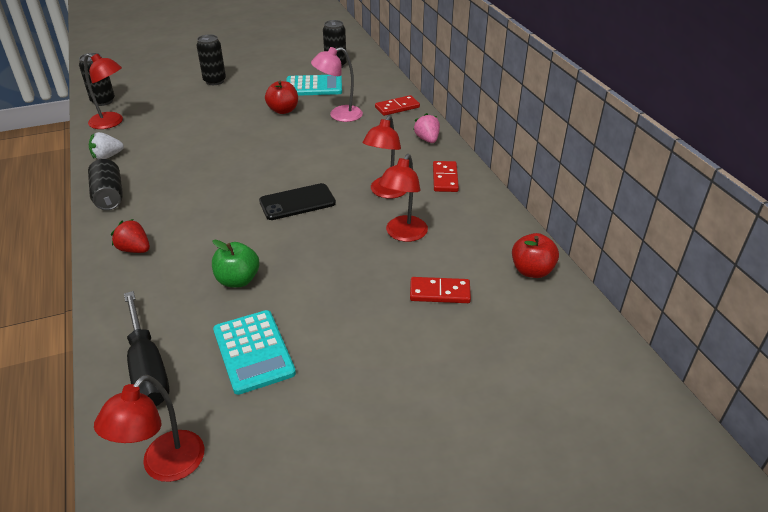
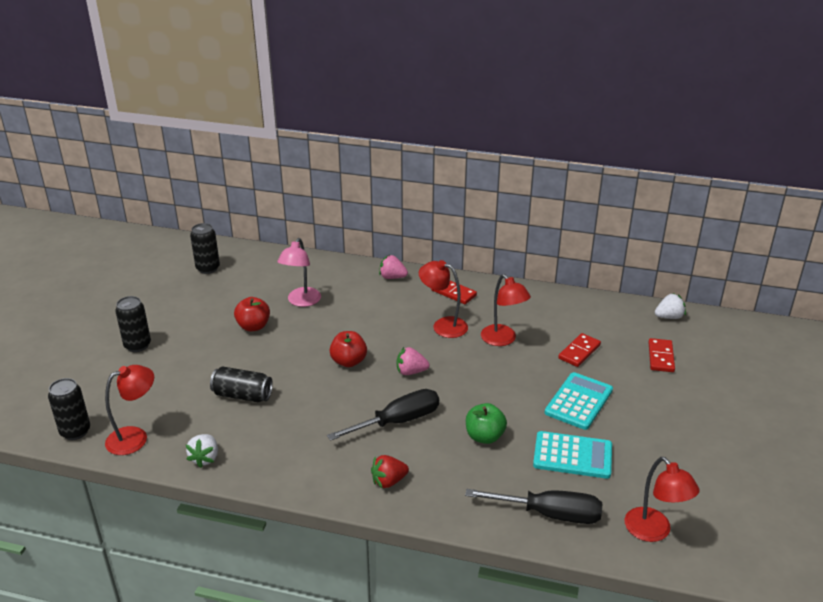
camera: 55 degrees left, 5 degrees down
black can [88,159,123,210] -> black can moved to [210,366,273,402]
black phone [259,183,336,220] -> pink strawberry [397,347,430,375]
turquoise calculator [286,75,342,96] -> turquoise calculator moved to [545,372,613,430]
red lamp [363,115,407,199] -> red lamp turned 150 degrees clockwise [419,260,468,338]
red domino [375,95,420,116] -> red domino moved to [649,338,675,372]
red apple [512,233,559,278] -> red apple moved to [329,331,367,367]
none -> black screwdriver [327,389,439,441]
none -> white strawberry [655,293,686,319]

